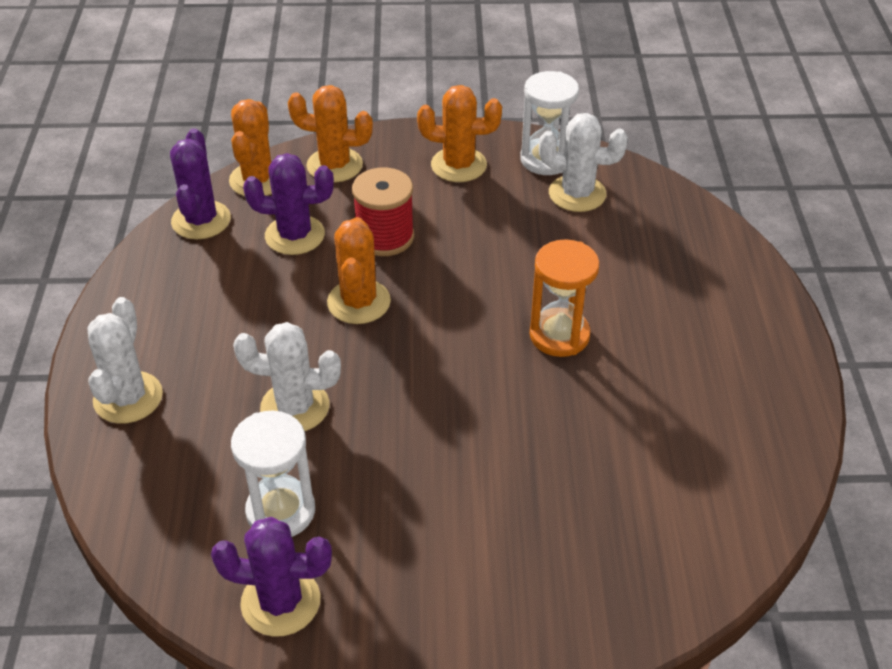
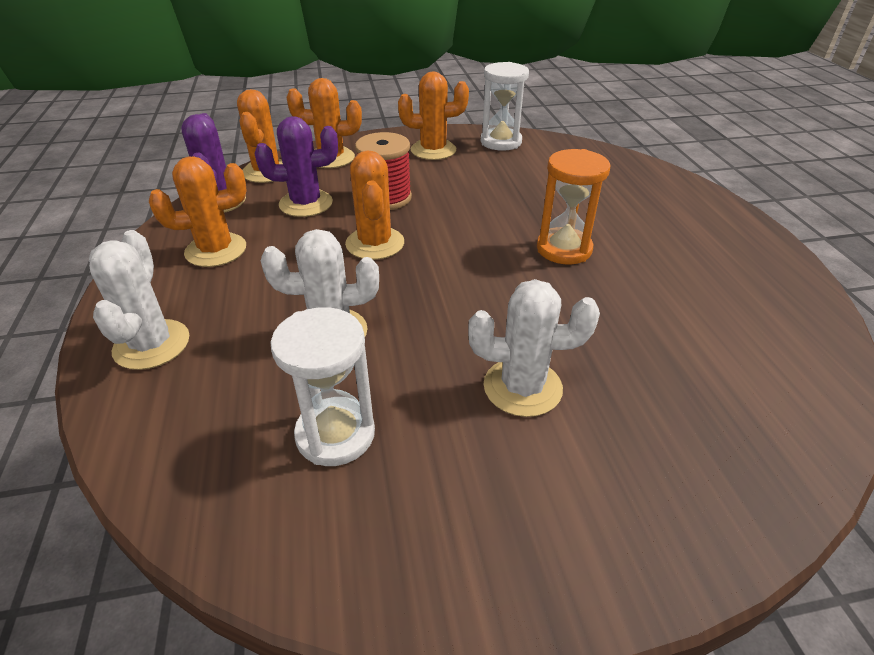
camera: 10 degrees left, 5 degrees down
purple cactus [211,517,332,637] -> none
white cactus [539,113,628,212] -> white cactus moved to [468,279,600,417]
none -> orange cactus [149,156,247,267]

